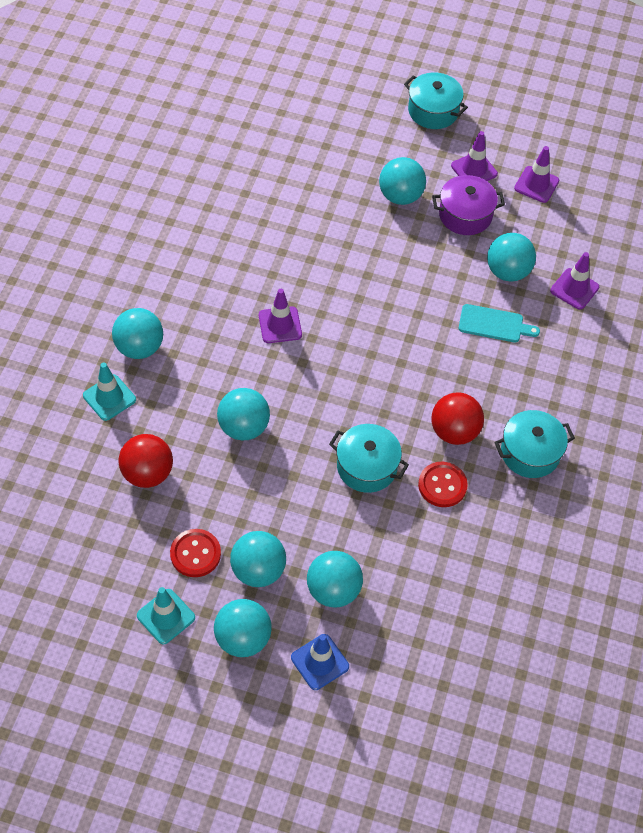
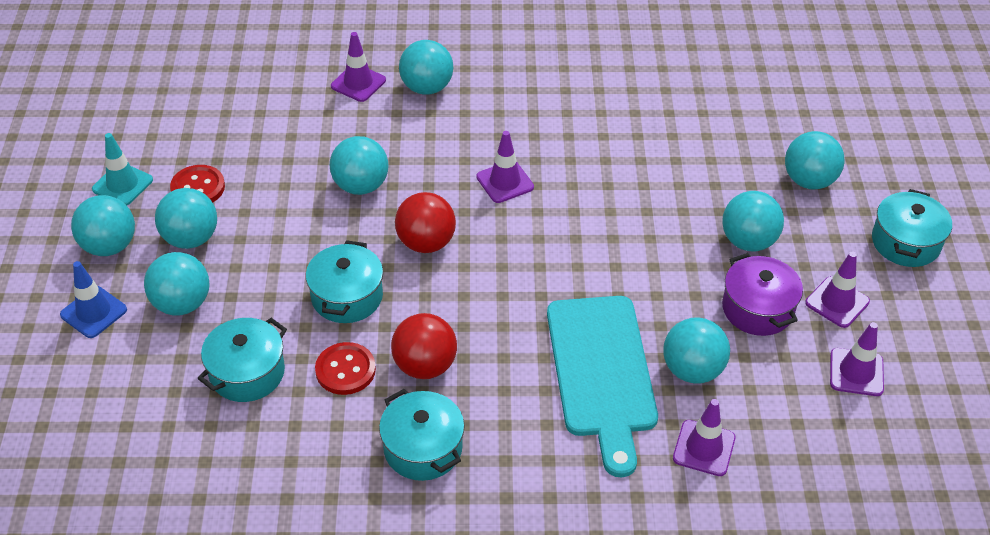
camera: 75 degrees right, 10 degrees down
turquoise traffic cone [83,362,136,421] -> purple traffic cone [331,32,386,102]
red ball [118,434,173,488] -> red ball moved to [395,192,456,253]
turquoise cutting board [459,304,540,342] -> turquoise cutting board [547,296,658,477], size x2.02
none -> turquoise pot [197,318,287,402]
none -> turquoise ball [785,131,845,189]

